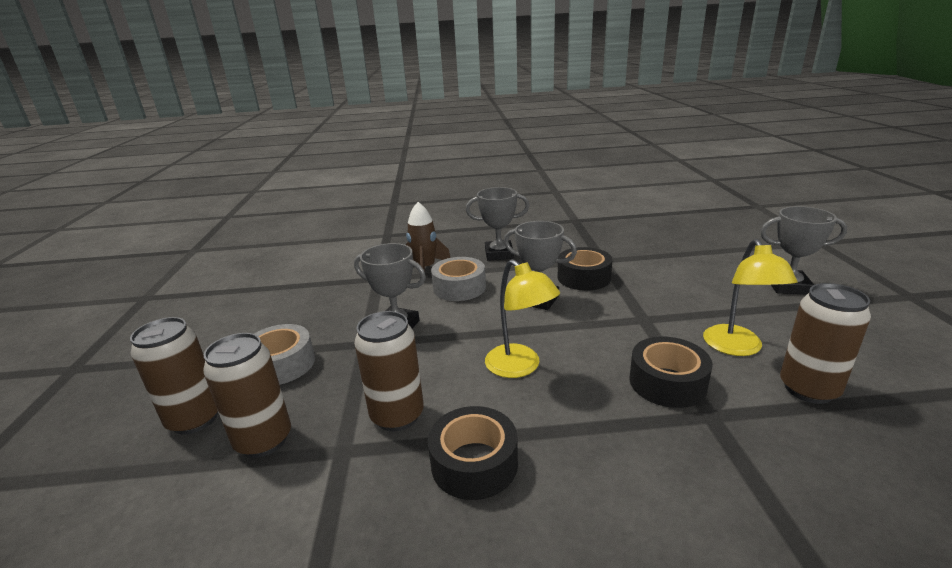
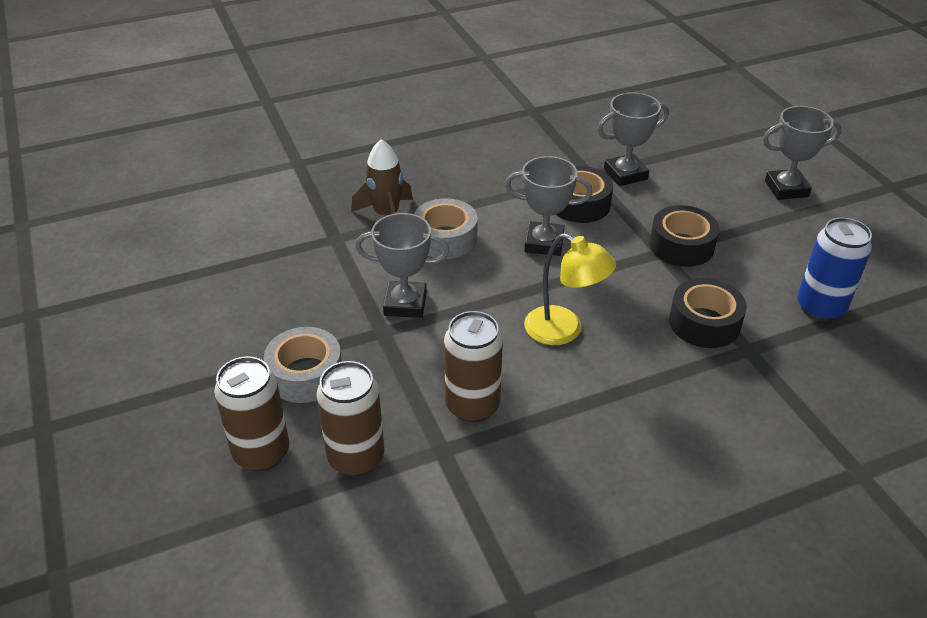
camera: 20 degrees left, 15 degrees up
black tape [428,406,518,500] -> black tape moved to [650,205,719,267]
grey trophy [466,187,529,261] -> grey trophy moved to [597,92,668,186]
yellow lamp [703,239,797,356] -> none
brown can [780,283,871,404] -> blue can [797,218,872,321]

